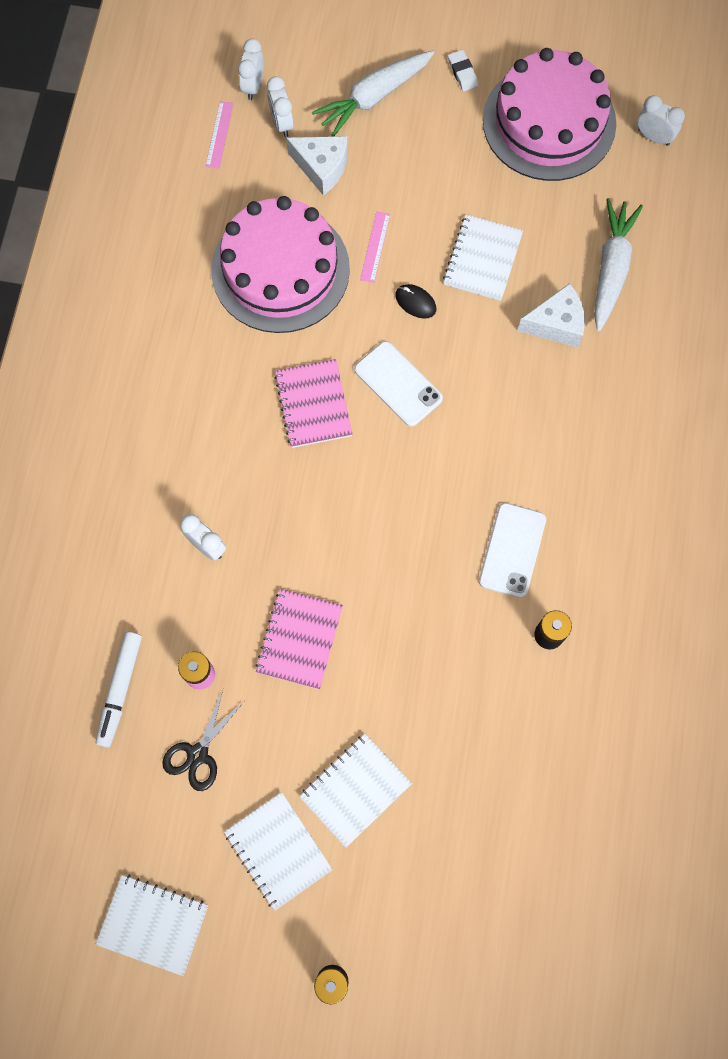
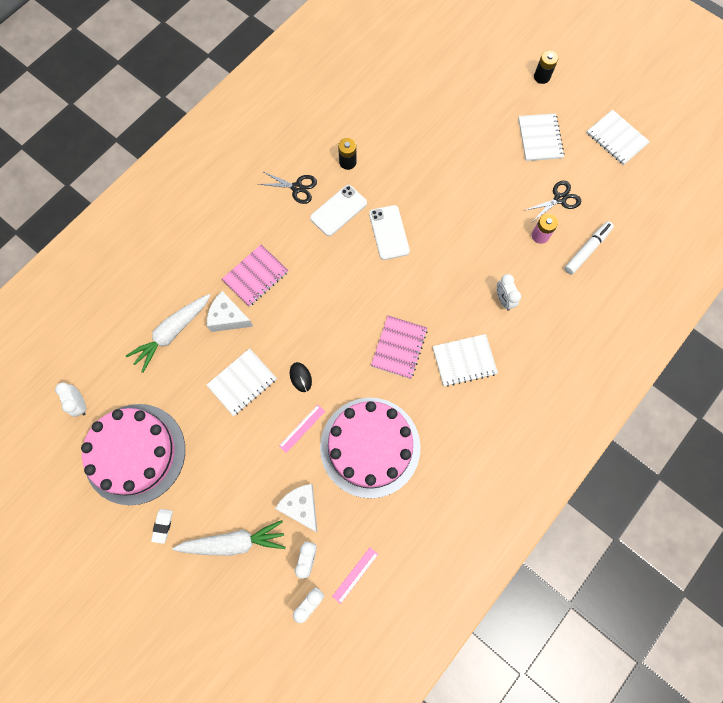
camera: 150 degrees left, 0 degrees up
pink notebook [255,589,343,689] -> pink notebook moved to [222,244,289,307]
white notebook [299,734,412,848] -> white notebook moved to [433,334,498,387]
white phone [354,341,443,427] -> white phone moved to [369,205,410,260]
none -> black scissors [258,171,317,204]

